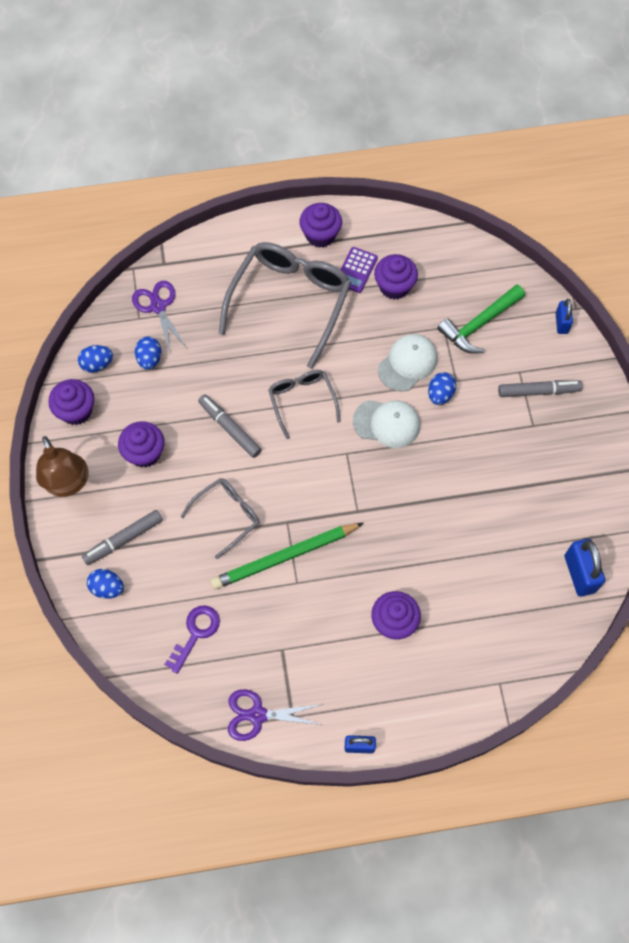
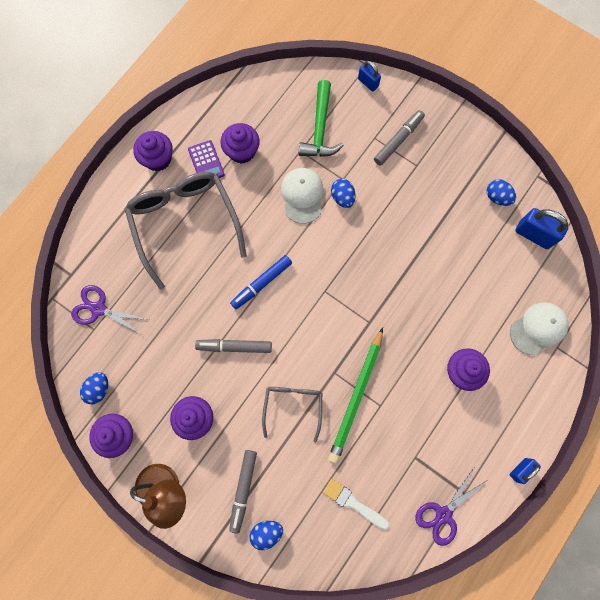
camera: 45 degrees left, 10 degrees up
blue egg [135,337,161,370] -> blue egg moved to [487,179,516,206]
purple key [164,606,220,674] -> white brush [323,479,389,530]
grey glasses [268,370,341,439] -> blue marker [230,255,292,309]
white cap [353,400,420,448] -> white cap moved to [510,302,568,355]

